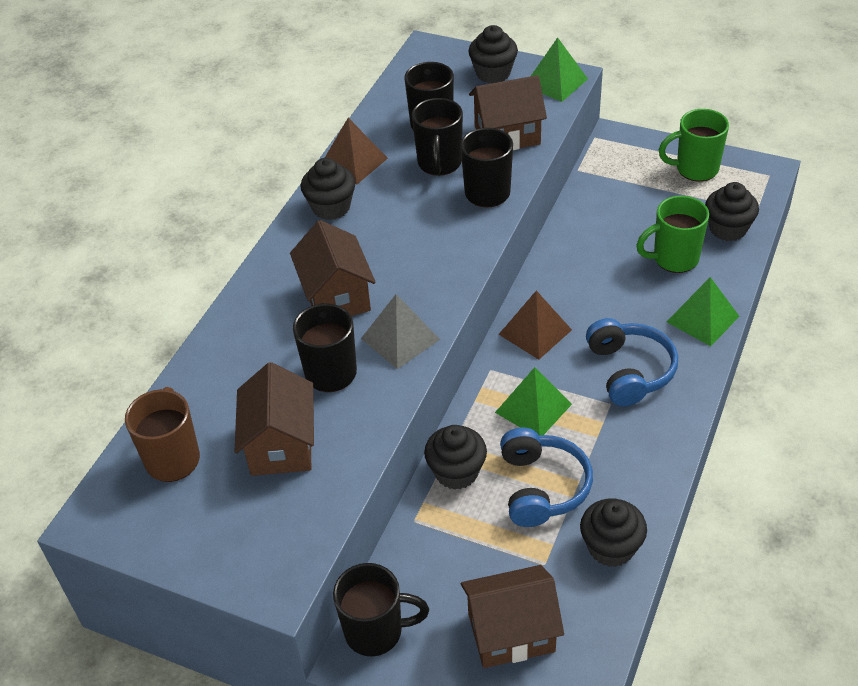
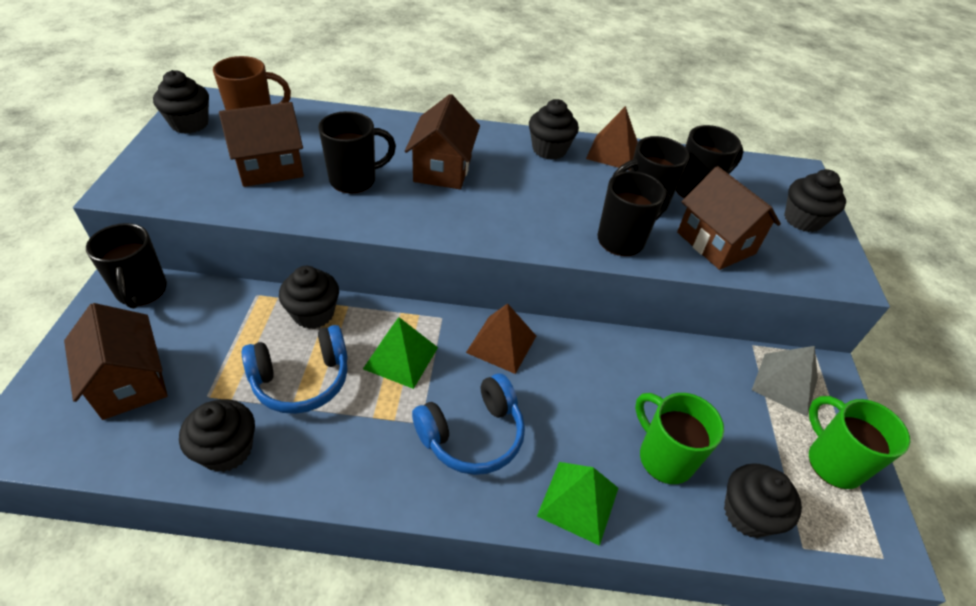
camera: 65 degrees right, 0 degrees up
brown house [290,220,376,316] -> brown house turned 45 degrees counterclockwise [405,94,480,189]
grey pyramid [361,294,440,369] -> grey pyramid moved to [752,346,818,416]
green pyramid [531,37,588,102] -> none
none -> black cupcake [153,70,209,134]

